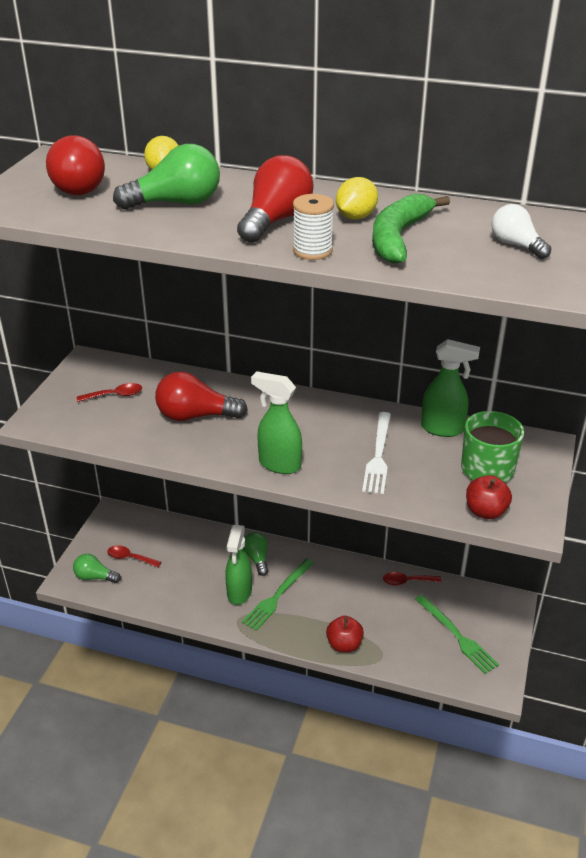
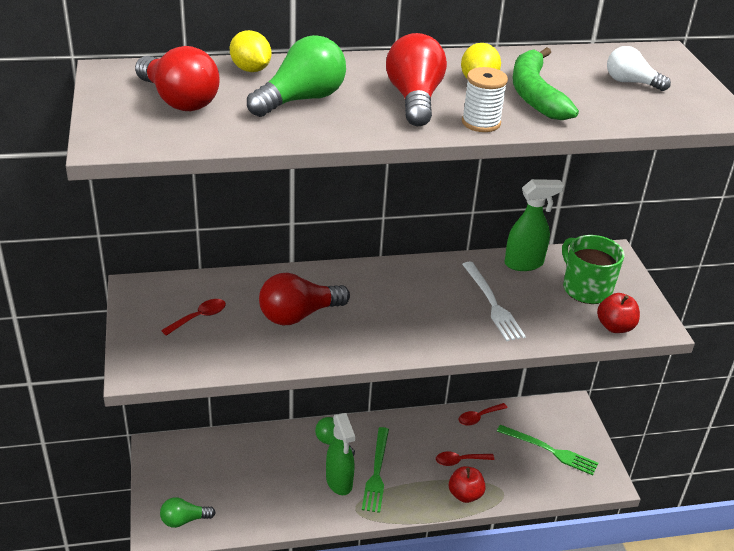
camera: 30 degrees left, 0 degrees up
red spoon [107,545,161,567] -> red spoon moved to [436,452,494,466]
green spray bottle [251,371,302,474] -> none

